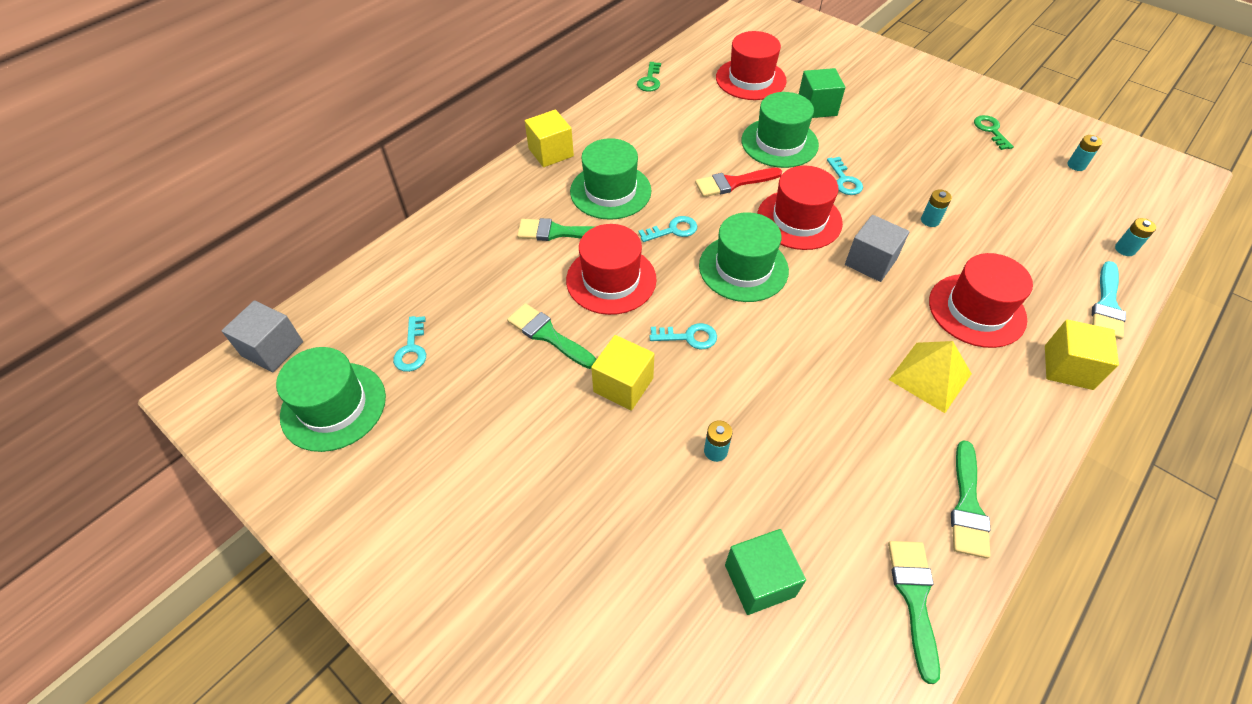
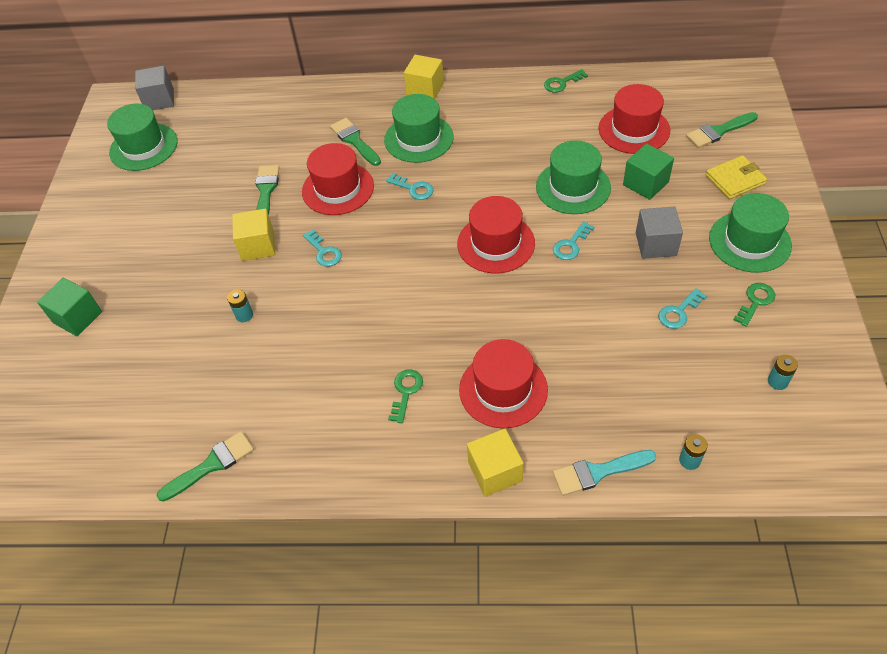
camera: 55 degrees right, 0 degrees up
turquoise key [393,316,426,372] -> turquoise key moved to [658,288,707,329]
red brush [695,168,782,197] -> none
green hat [699,212,789,302] -> green hat moved to [709,193,792,272]
green cube [725,529,806,615] -> green cube moved to [37,278,102,336]
grey cube [845,215,909,282] -> grey cube moved to [636,206,683,259]
yellow pyramid [889,341,972,413] -> green key [388,369,423,423]
turquoise battery [921,190,952,227] -> none
green brush [951,440,991,558] -> green brush moved to [686,112,758,148]
none -> yellow wallet [706,155,767,199]

